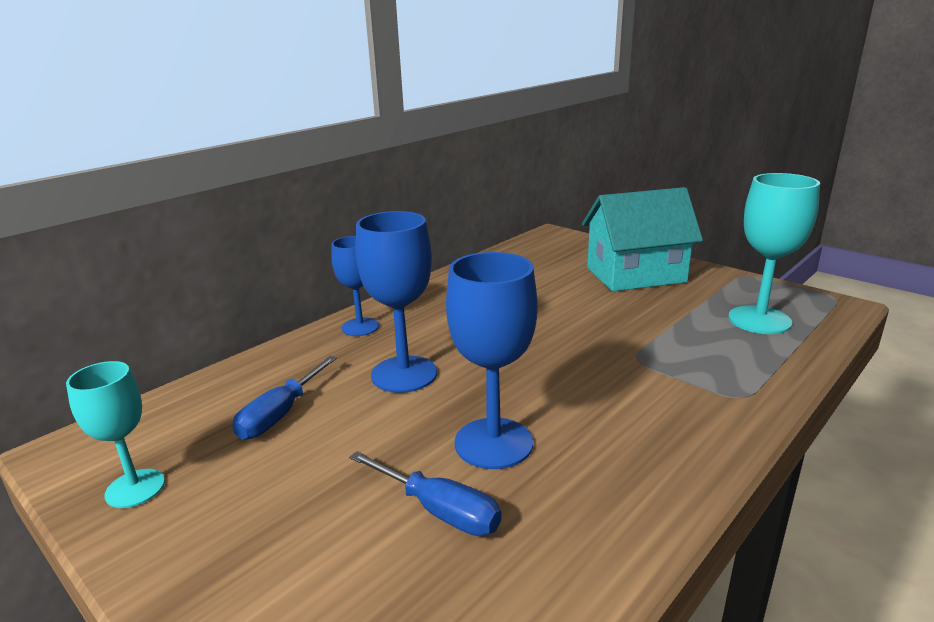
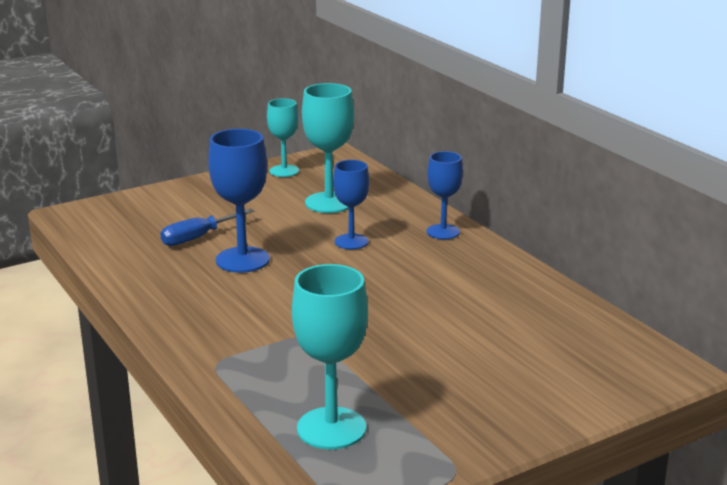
camera: 105 degrees right, 0 degrees up
blue screwdriver [232,356,337,440] -> turquoise goblet [302,83,354,213]
blue goblet [356,211,437,393] -> blue goblet [333,160,369,249], size x0.65
turquoise house [582,187,703,291] -> none

